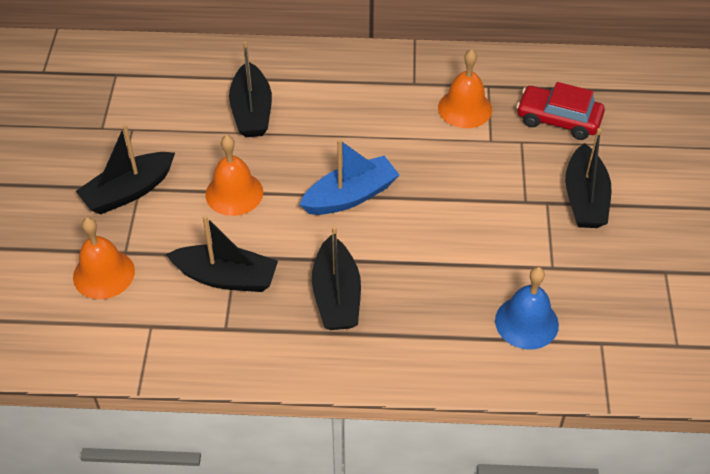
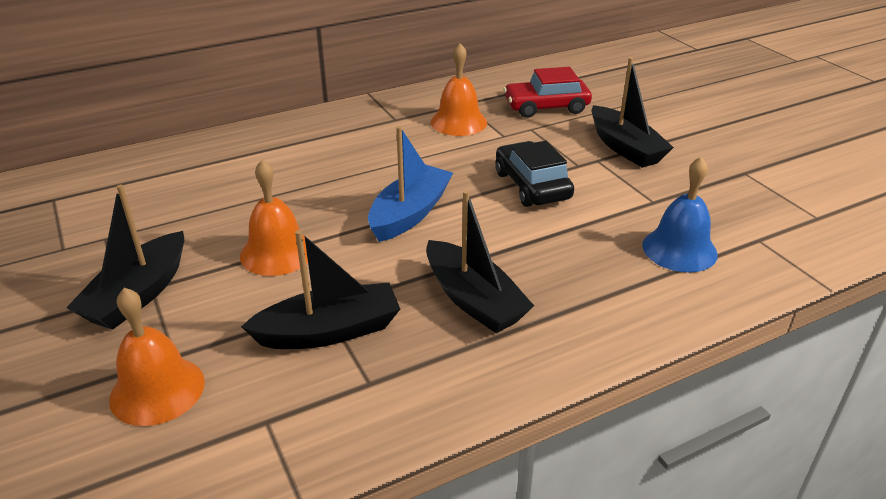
camera: 30 degrees left, 15 degrees down
black boat [229,41,272,137] -> none
none -> black car [495,141,574,207]

